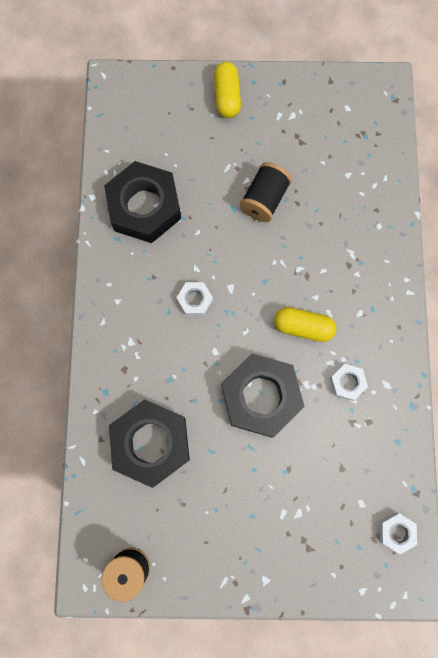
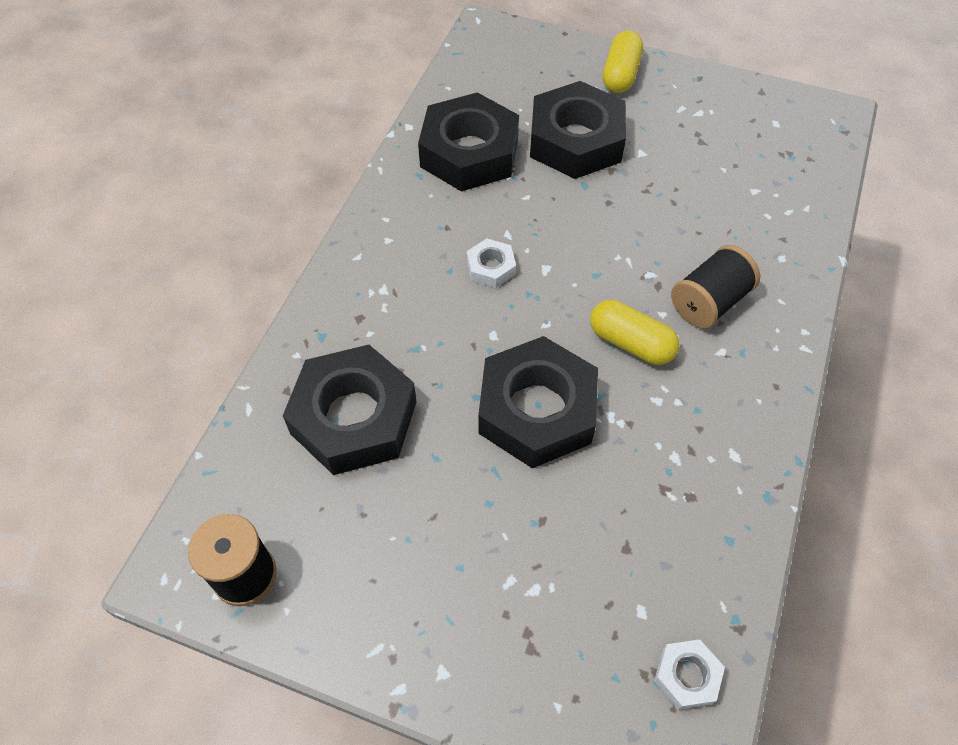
camera: 20 degrees right, 20 degrees down
black spool [240,162,292,222] -> black spool moved to [671,245,760,328]
white nut [330,364,368,401] -> none
none -> black nut [530,81,626,179]

